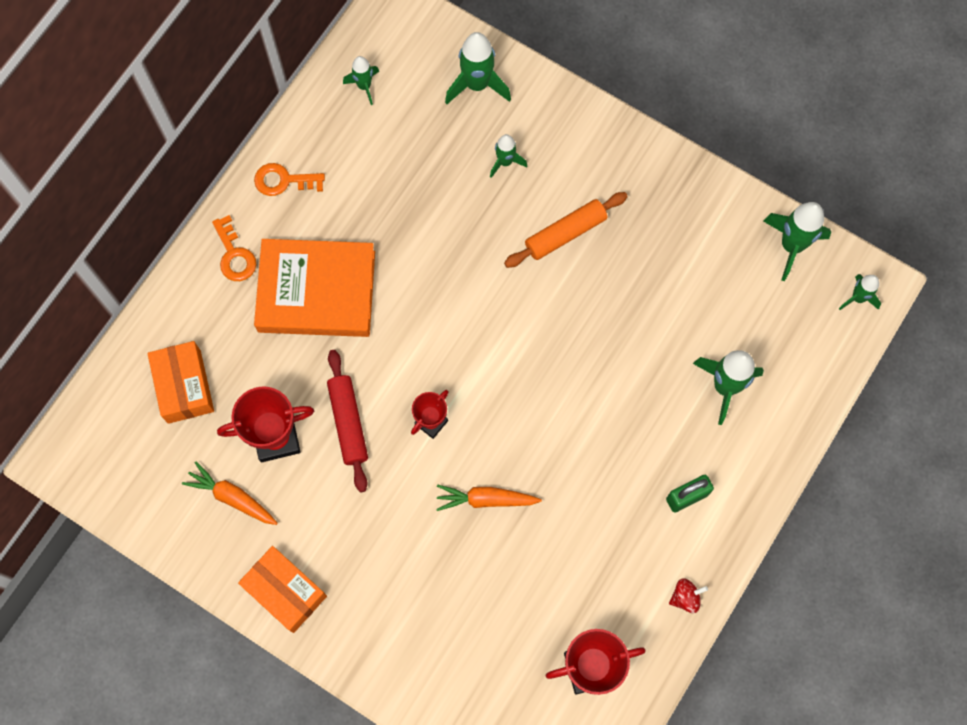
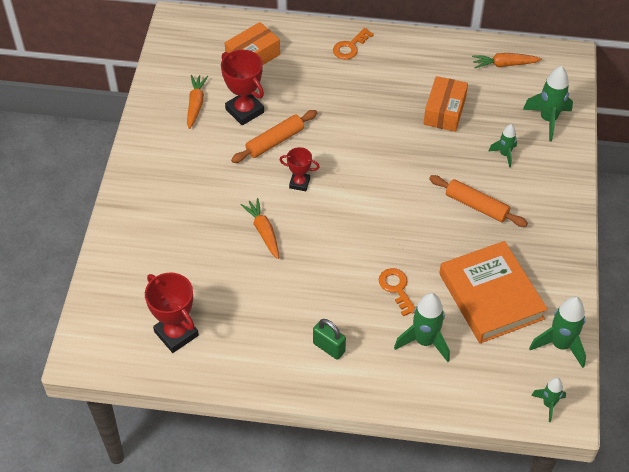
camera: 65 degrees right, 20 degrees down
orange box [238,546,327,633] -> orange box moved to [424,76,468,132]
orange key [254,163,325,196] -> orange key moved to [379,268,415,316]
orange book [254,239,375,337] -> orange book moved to [439,241,548,343]
red rolling pin [327,350,368,492] -> orange rolling pin [231,110,317,163]
green rocket [343,56,379,105] -> orange carrot [472,53,542,68]
red spinning top [669,578,708,613] -> none

